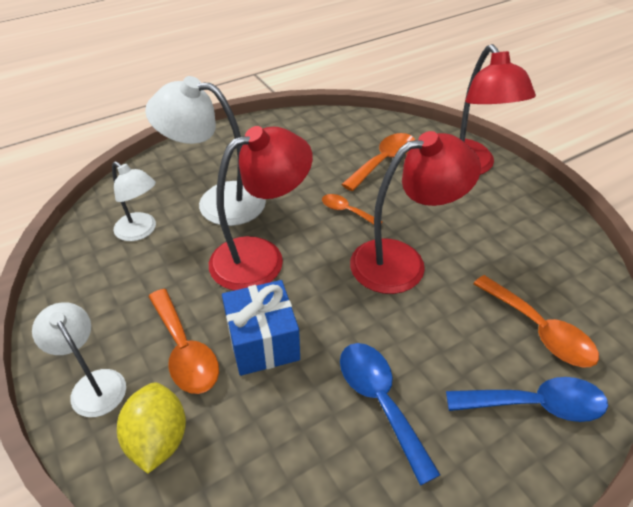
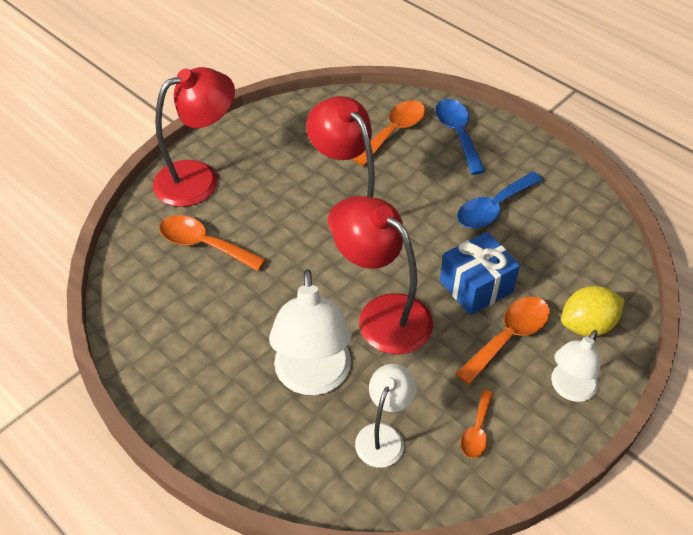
camera: 105 degrees left, 5 degrees up
orange spoon [322,194,383,224] -> orange spoon moved to [461,390,493,458]

